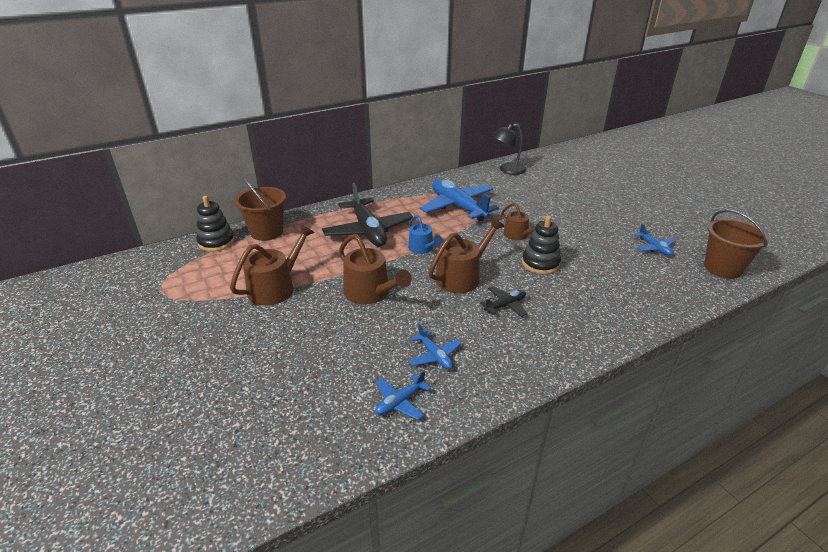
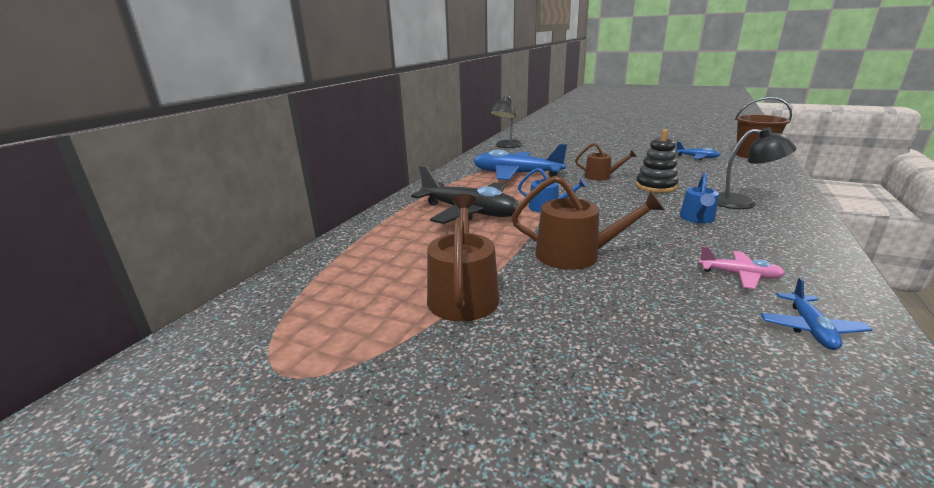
camera: 35 degrees left, 10 degrees down
black stacking toy [196,196,235,252] -> none
brown bucket [235,177,286,241] -> none
blue plane [409,323,462,369] -> pink plane [698,246,785,289]
brown watering can [428,218,505,293] -> none
black plane [480,286,527,317] -> blue watering can [680,173,719,223]
none -> black lamp [717,127,796,209]

